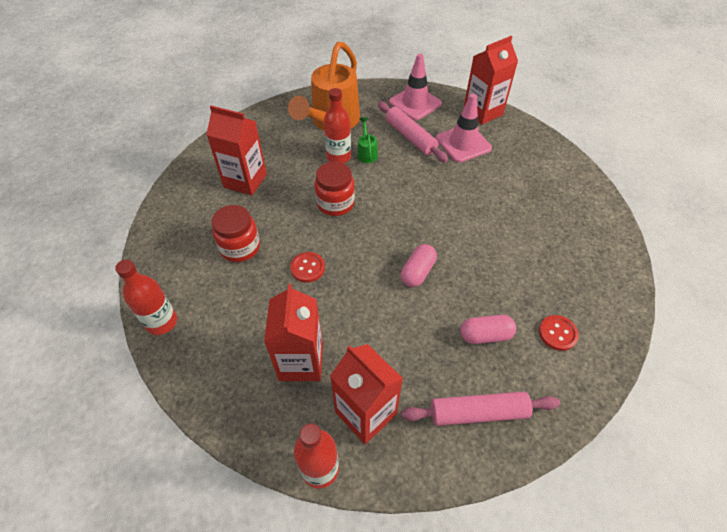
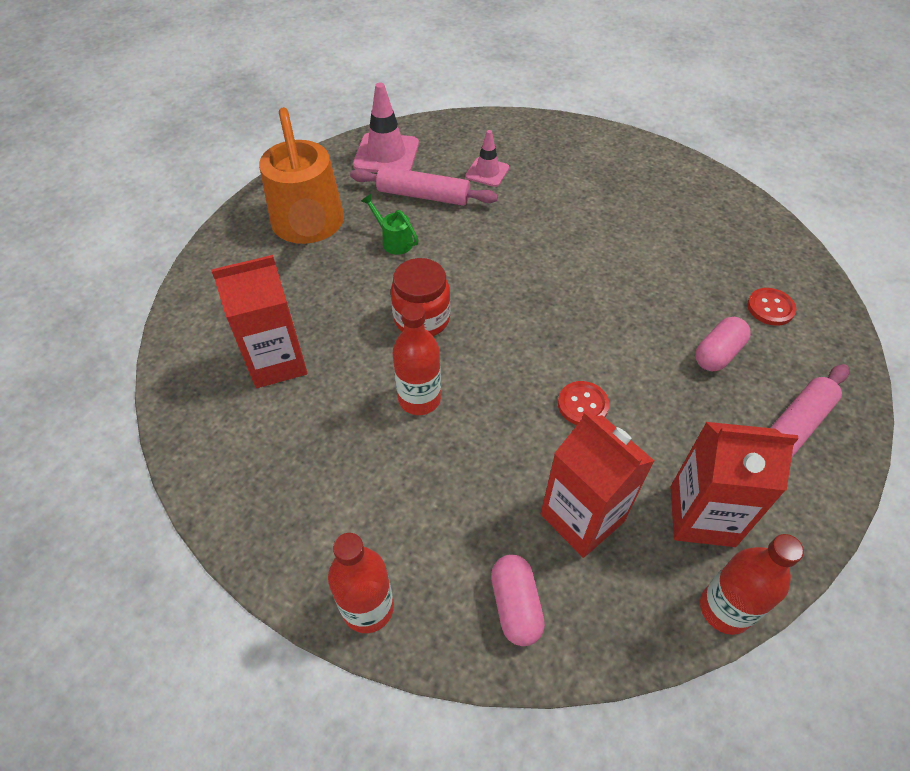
camera: 40 degrees left, 0 degrees up
red jar [211,205,260,262] -> none
red button [290,252,325,282] -> red button moved to [558,381,609,425]
red bottle [324,88,351,163] -> red bottle moved to [393,303,441,415]
pink capsule [401,244,437,287] -> pink capsule moved to [491,554,545,646]
pink traffic cone [436,94,492,163] -> pink traffic cone [465,130,509,187], size x0.61
red carton [463,36,518,125] -> none

